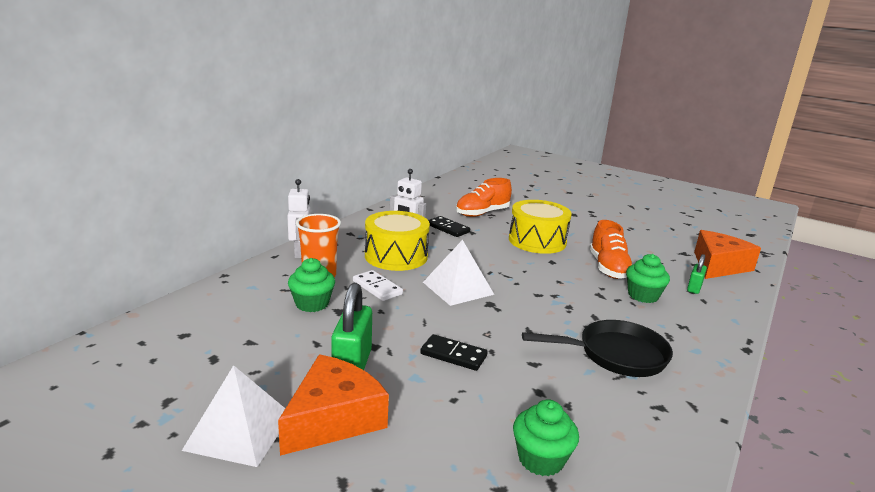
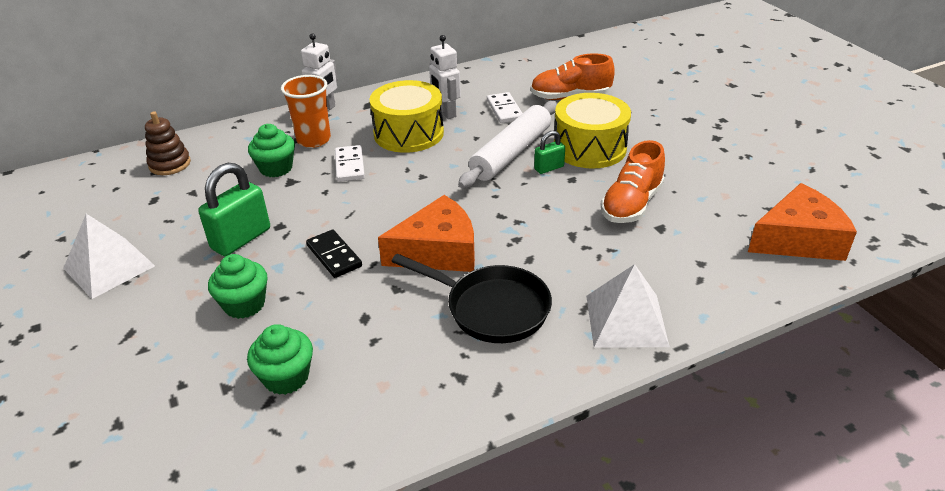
camera: 35 degrees right, 15 degrees up
orange cheese [278,354,389,456] -> orange cheese moved to [378,195,475,272]
white pyramid [423,240,494,306] -> white pyramid moved to [586,264,670,348]
black domino [428,216,470,237] -> white domino [487,92,523,123]
green cupcake [626,254,670,303] -> green cupcake moved to [208,254,268,319]
green padlock [687,254,707,294] -> green padlock moved to [534,131,565,174]
none -> brown stacking toy [145,111,191,175]
none -> white rolling pin [458,101,558,188]

